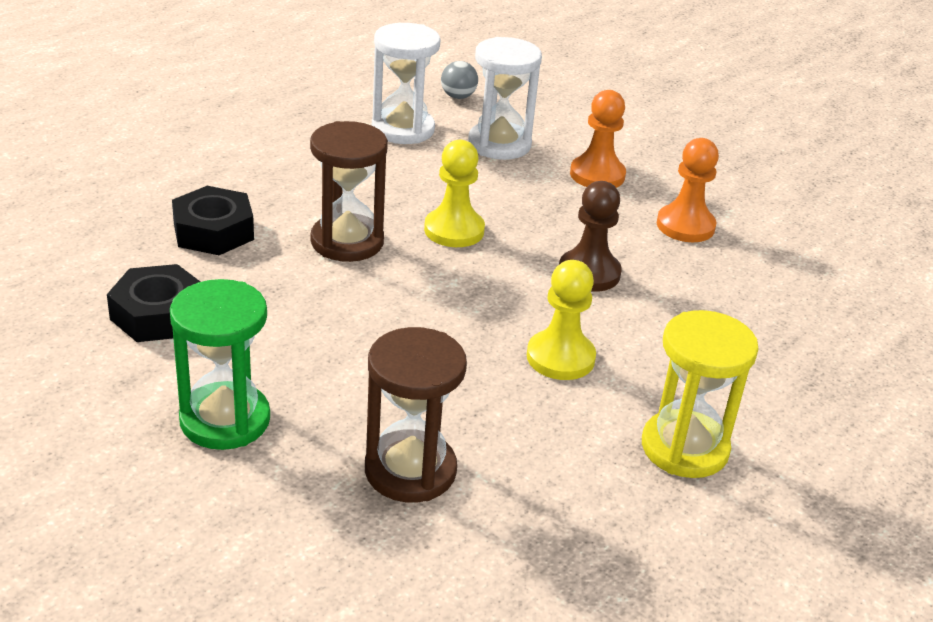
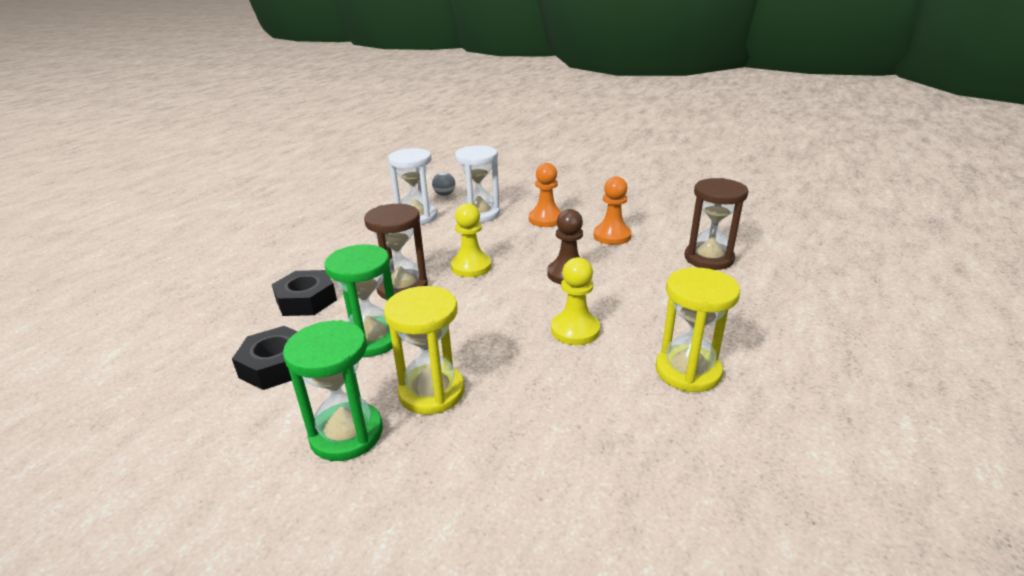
camera: 10 degrees left, 5 degrees down
brown hourglass [365,327,467,502] -> brown hourglass moved to [685,178,749,270]
none -> green hourglass [325,244,394,357]
none -> yellow hourglass [384,286,465,415]

